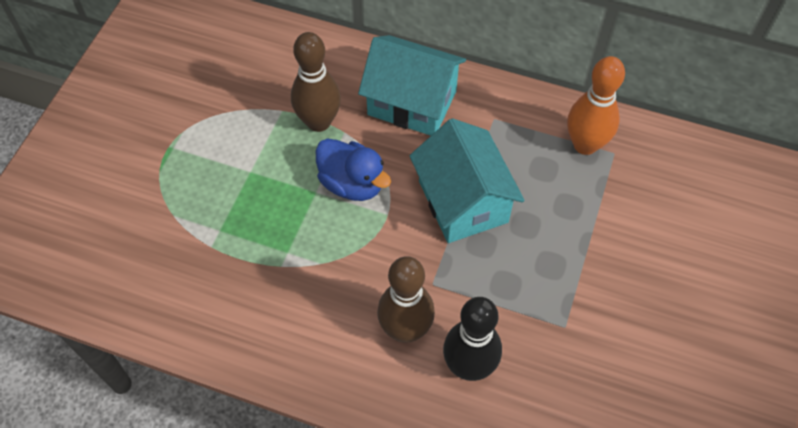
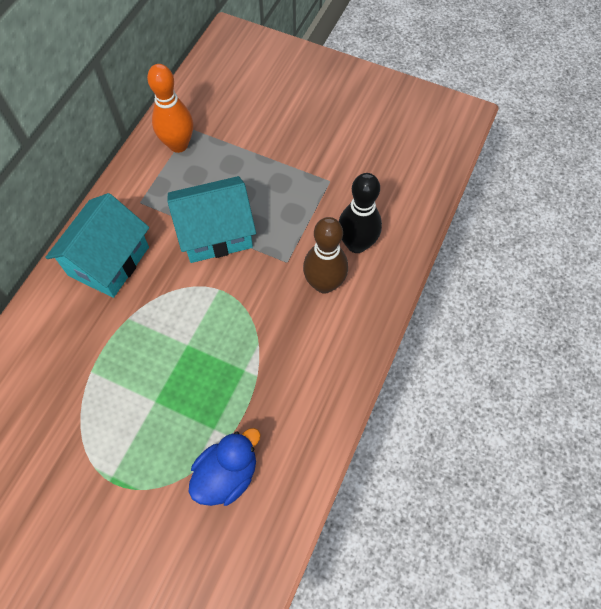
camera: 85 degrees left, 5 degrees up
brown bowling pin [291,32,341,132] -> none
blue duck [316,138,391,201] -> blue duck moved to [189,428,261,506]

